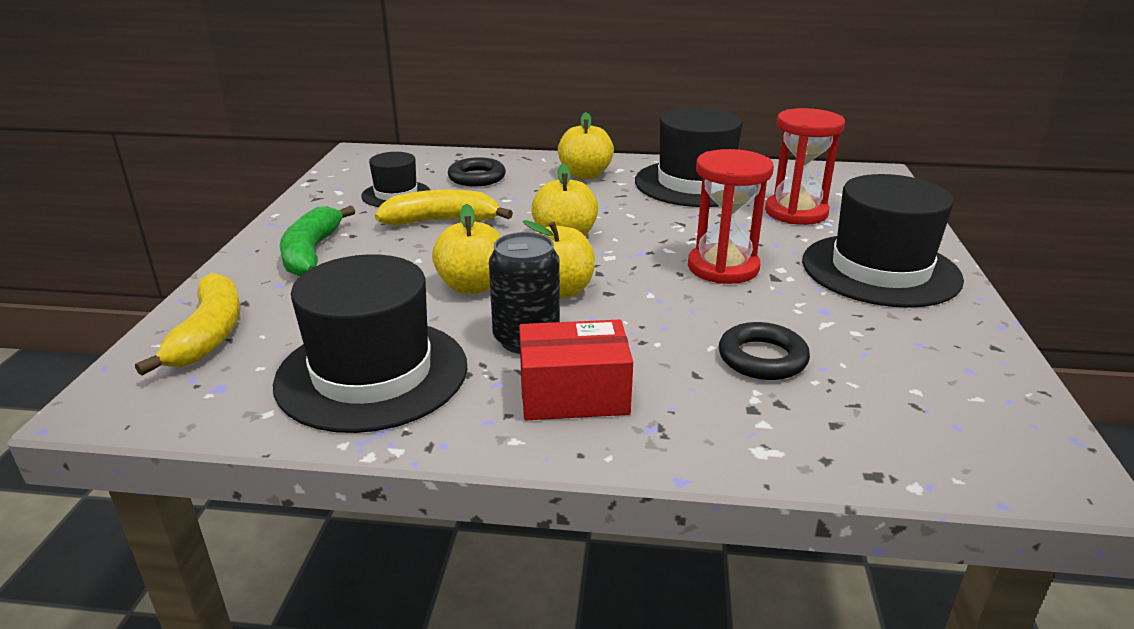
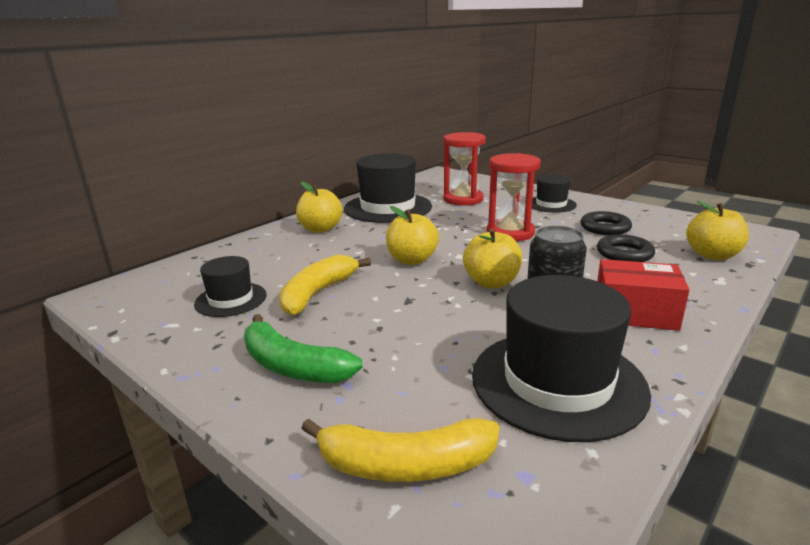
camera: 55 degrees left, 5 degrees down
yellow banana [135,273,240,376] -> yellow banana turned 150 degrees clockwise [301,418,499,482]
yellow apple [432,204,501,294] -> yellow apple moved to [686,201,749,260]
black ring [448,157,506,186] -> black ring moved to [580,211,632,235]
red box [519,320,633,420] -> red box turned 75 degrees clockwise [597,259,690,331]
black hat [802,174,964,308] -> black hat [532,175,577,213], size x0.55

